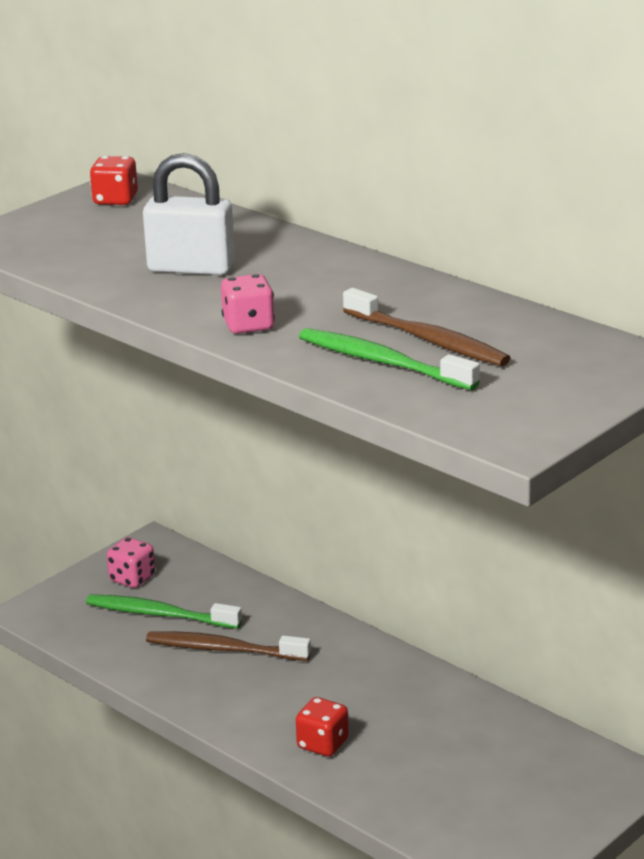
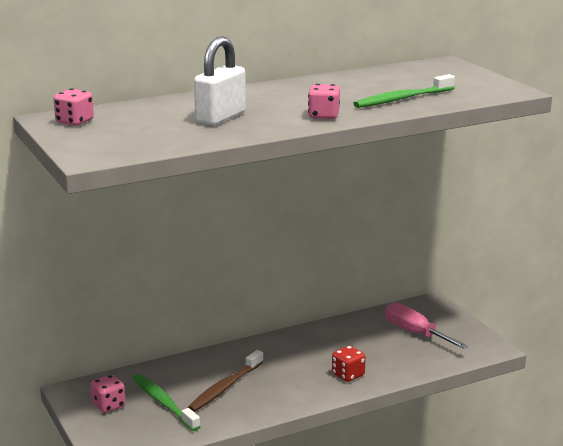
camera: 70 degrees left, 5 degrees down
green toothbrush [86,594,242,629] -> green toothbrush turned 105 degrees clockwise [132,374,201,431]
red dice [90,156,138,205] -> pink dice [54,88,94,126]
brown toothbrush [343,288,510,366] -> none
none -> pink screwdriver [385,302,469,349]

